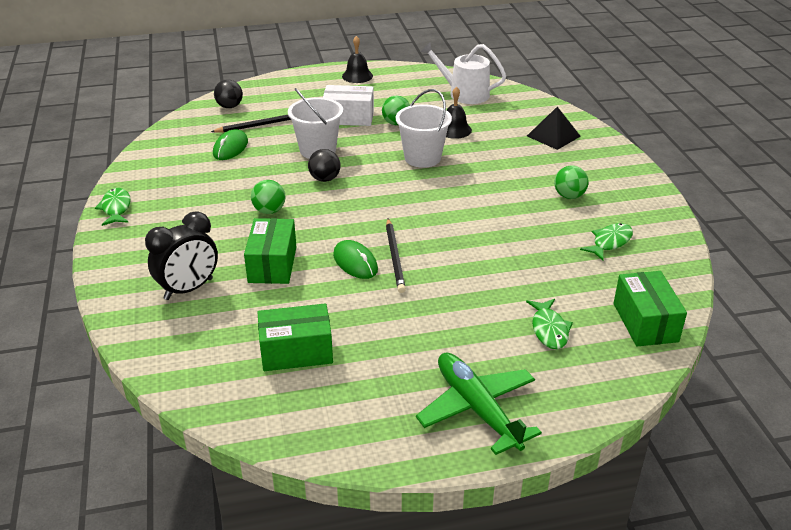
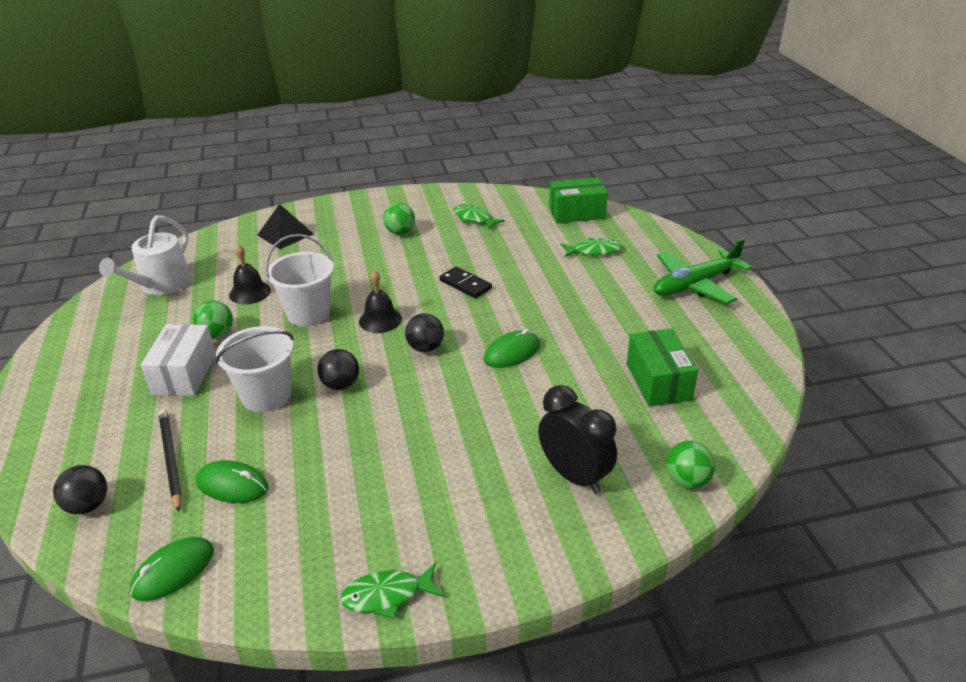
camera: 90 degrees left, 0 degrees up
green box [244,218,296,284] -> none
green ball [251,180,286,214] -> green ball moved to [666,441,715,489]
black bell [342,36,373,83] -> black bell moved to [359,270,402,333]
black pencil [386,219,406,293] -> none
none -> green mouse [130,537,214,601]
none -> black ball [405,313,444,352]
none -> black domino [439,266,492,298]

